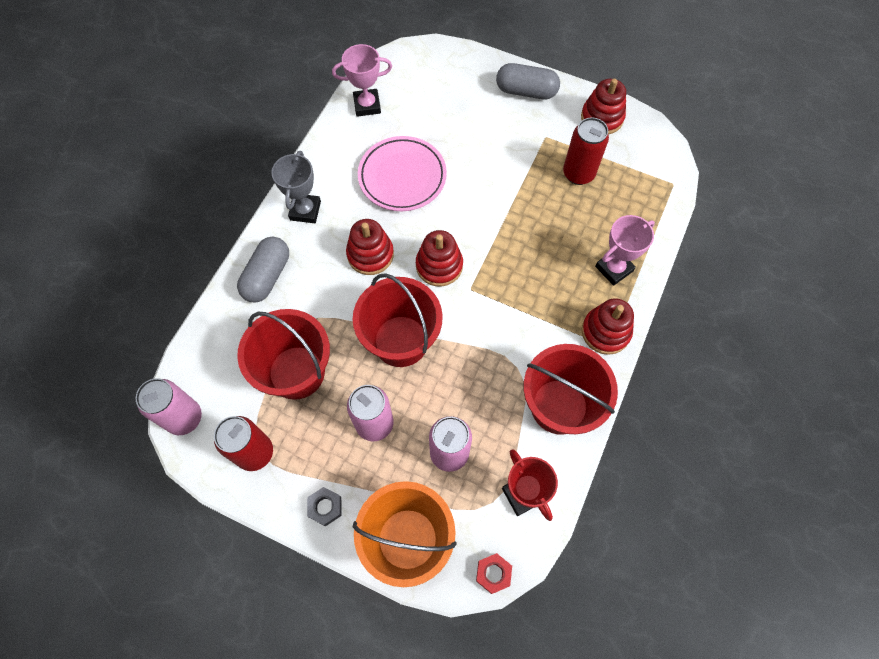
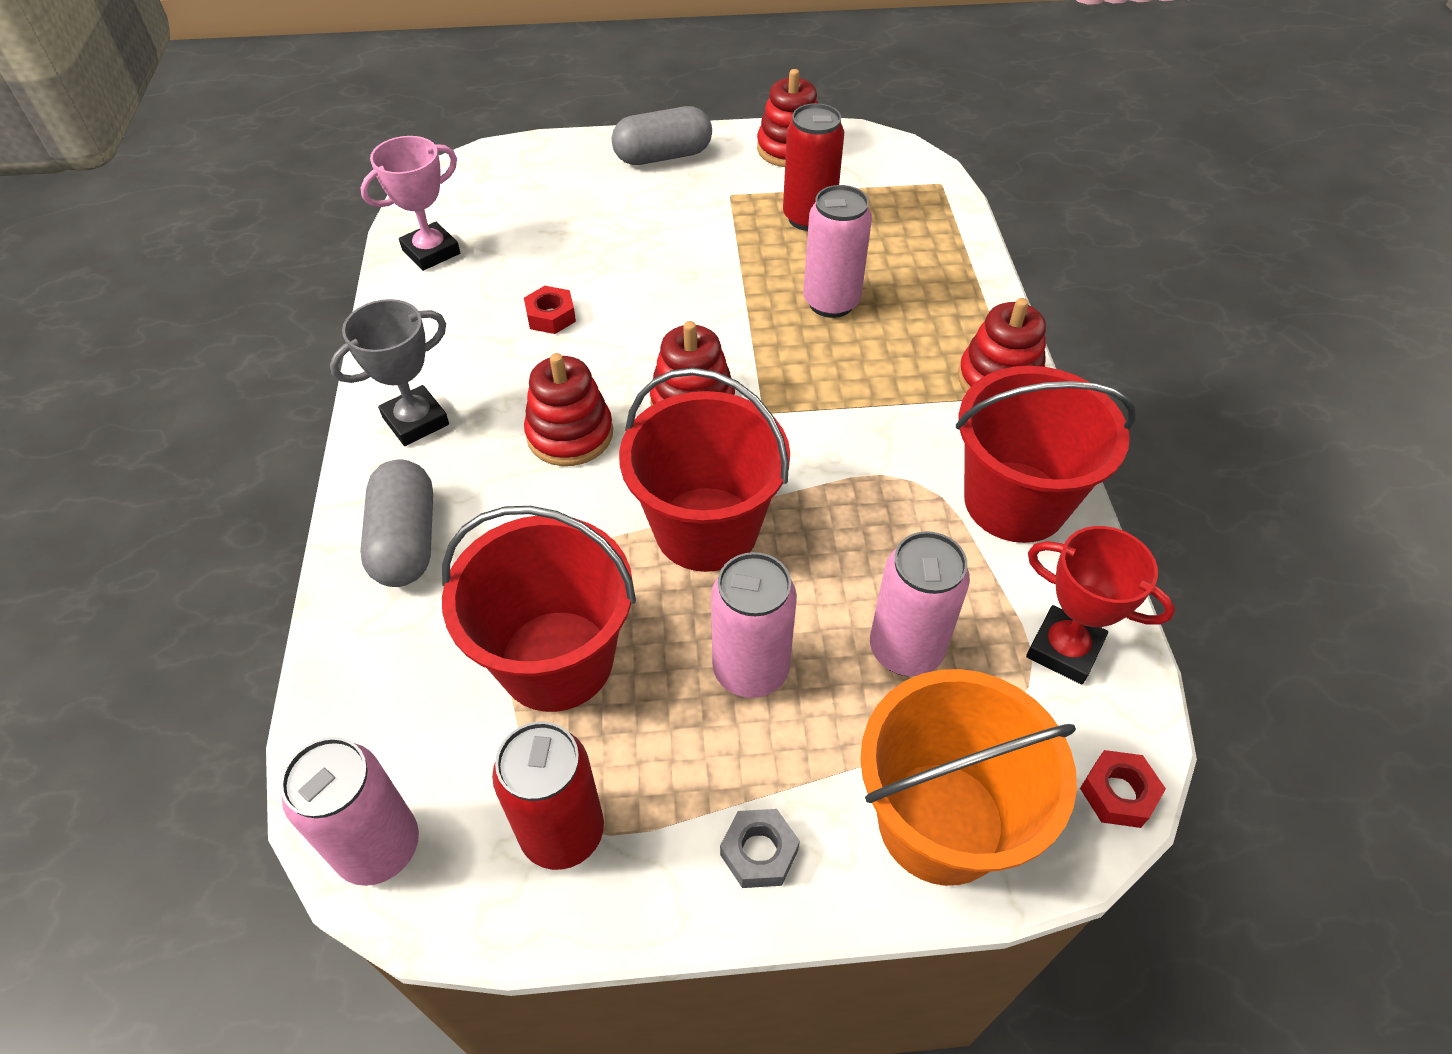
camera: 30 degrees left, 15 degrees down
grey trophy [271,151,321,223] -> grey trophy turned 75 degrees clockwise [330,299,449,446]
pink plate [358,136,447,211] -> red nut [524,286,576,334]
pink trophy [595,215,655,286] -> none
none -> pink can [803,185,872,318]

